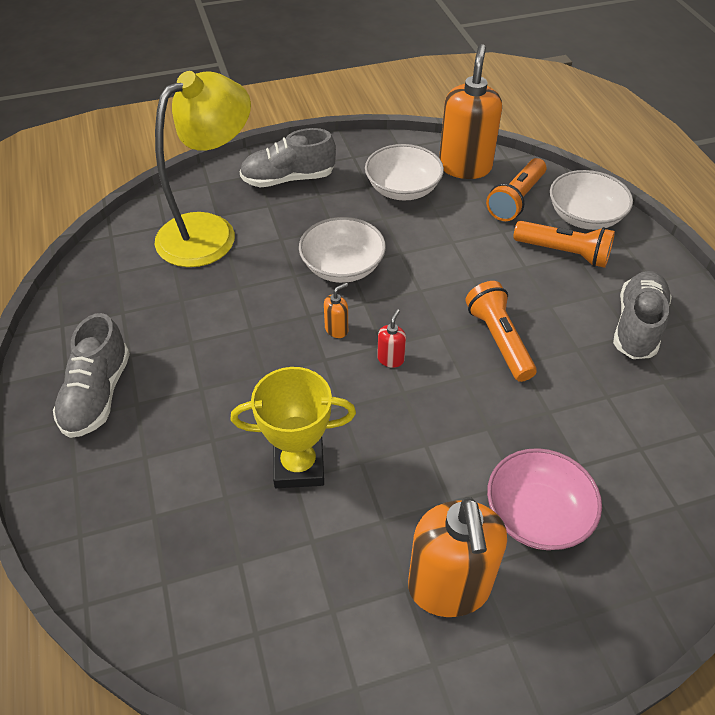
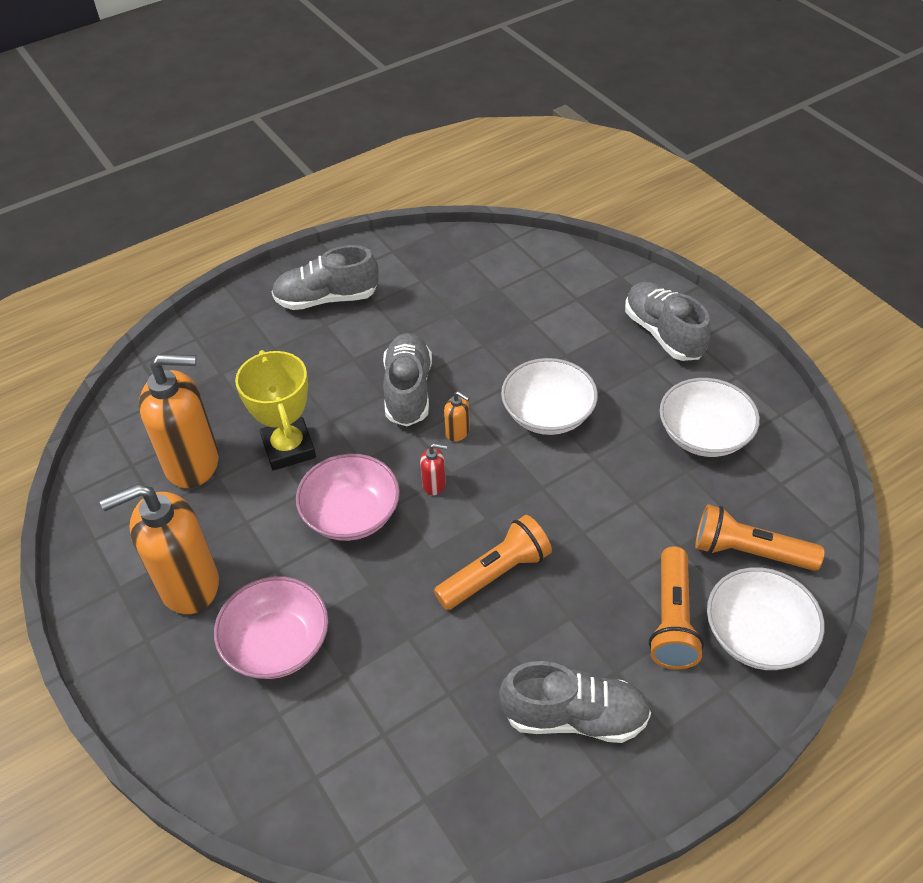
camera: 75 degrees right, 0 degrees up
yellow lamp [155,71,251,267] -> none
orange soap dispenser [439,44,502,179] -> orange soap dispenser moved to [139,354,219,488]
none -> pink bowl [296,454,400,541]
none -> grey shoe [383,333,432,426]

